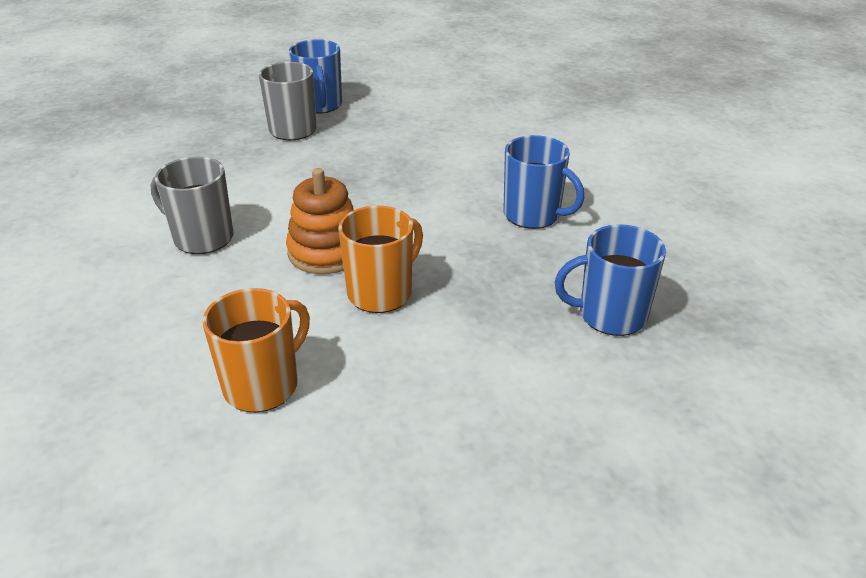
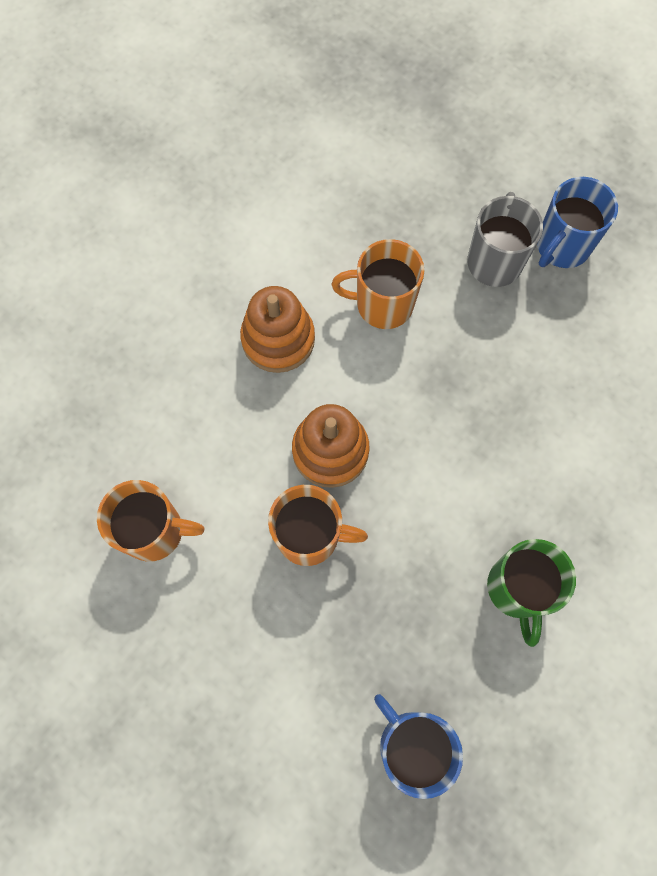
camera: 55 degrees right, 35 degrees up
grey mug [151,157,233,254] -> orange stacking toy [240,286,315,373]
blue mug [504,135,585,229] -> green mug [487,539,576,647]
none -> orange mug [332,239,424,329]

